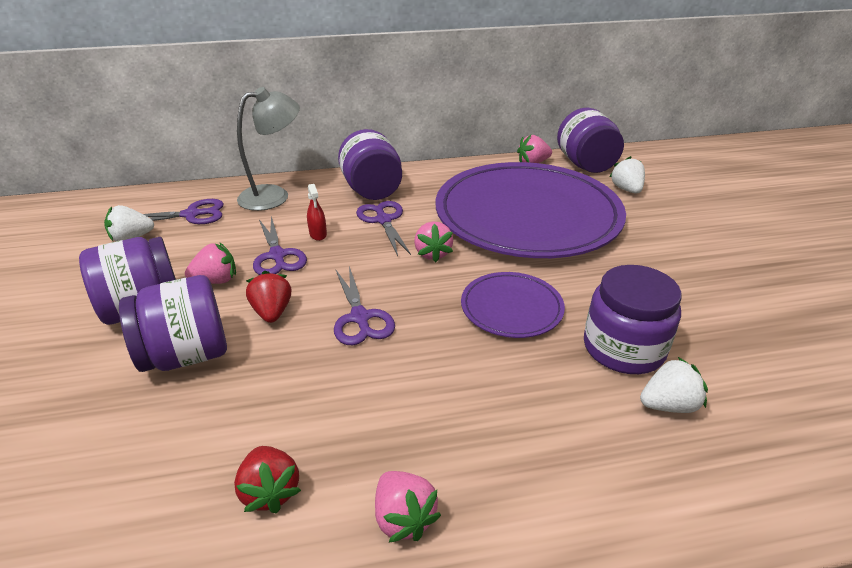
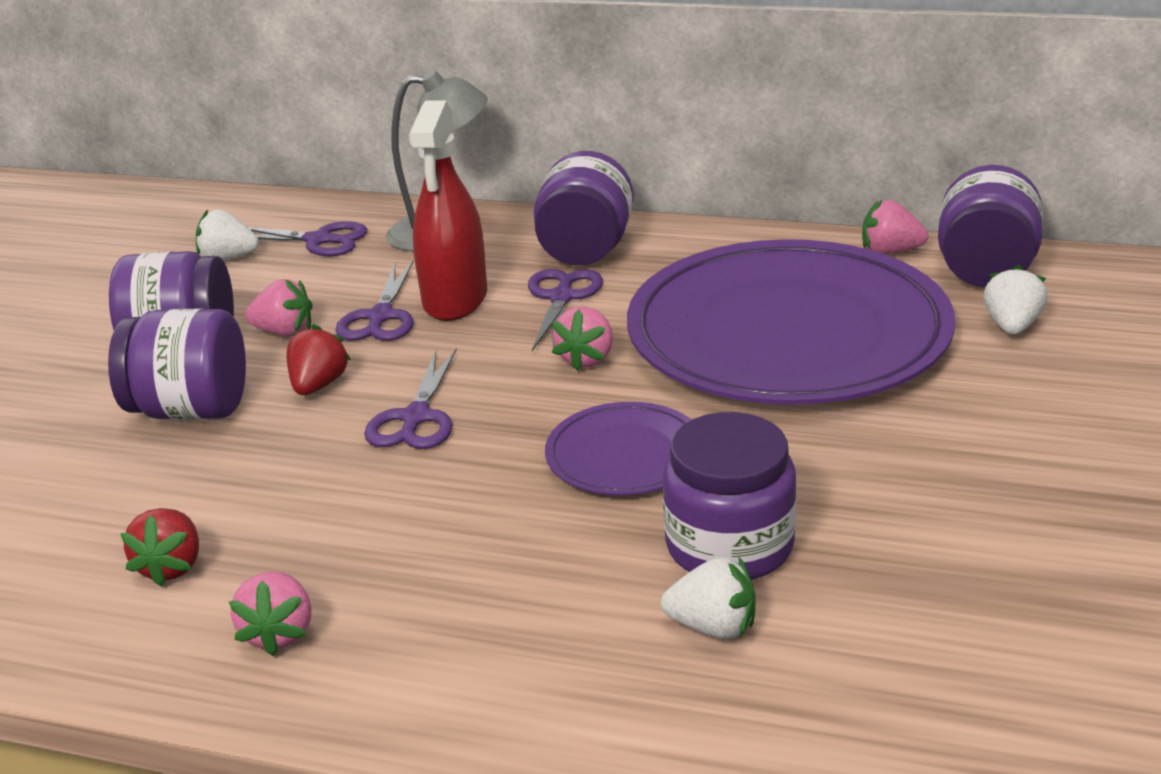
camera: 30 degrees right, 5 degrees down
red spray bottle [307,184,327,241] -> red spray bottle [409,100,487,321], size x2.44

